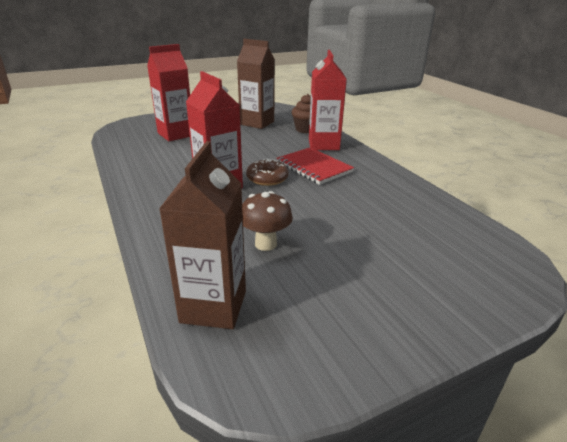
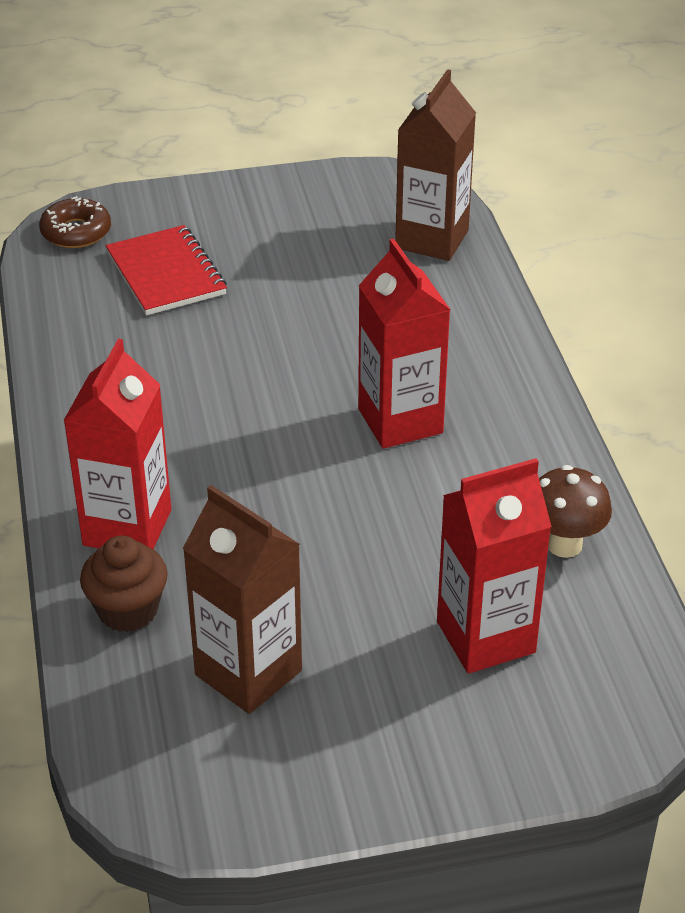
camera: 165 degrees left, 10 degrees up
brown mushroom [242,191,293,251] -> brown mushroom moved to [539,465,612,558]
brown donut [246,158,289,186] -> brown donut moved to [39,196,111,248]
red notebook [276,147,354,185] -> red notebook moved to [106,225,227,315]

